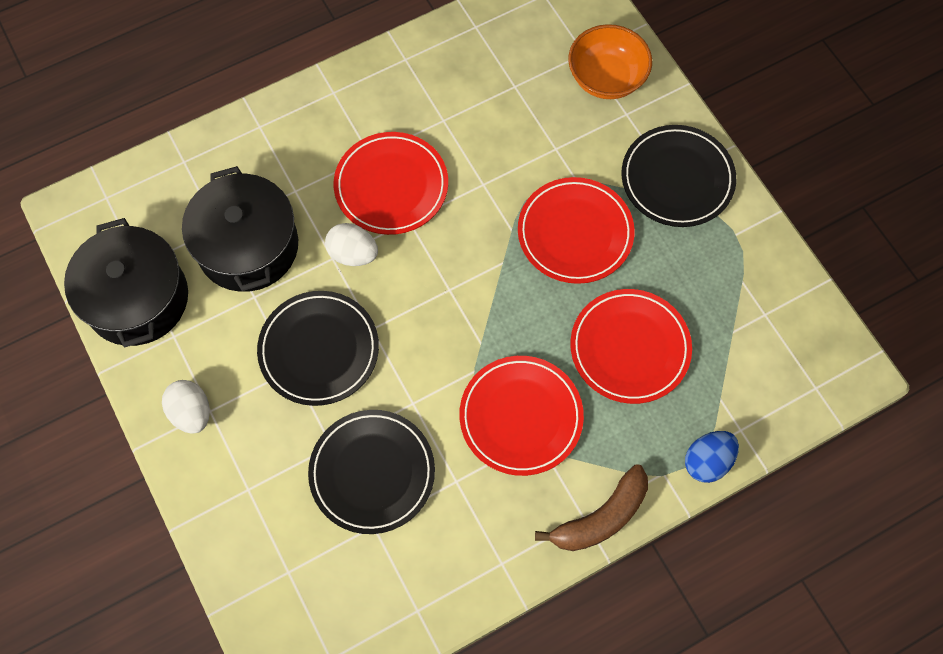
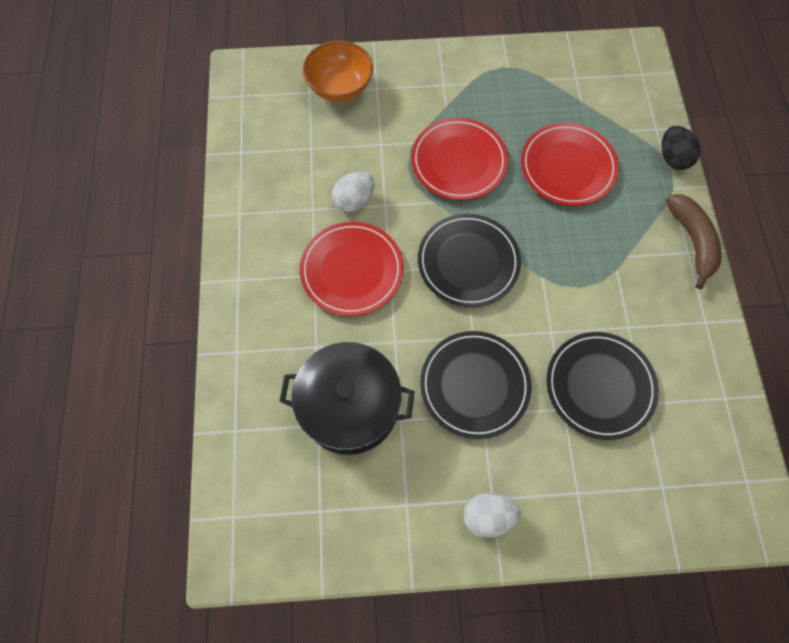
camera: 65 degrees left, 0 degrees up
black pot [64,218,188,347] -> none
white egg [325,223,378,266] -> white egg moved to [332,171,375,212]
red plate [459,356,584,476] -> none
black plate [622,125,736,227] -> black plate moved to [418,214,521,307]
blue egg [685,431,739,483] -> black egg [661,126,701,170]

